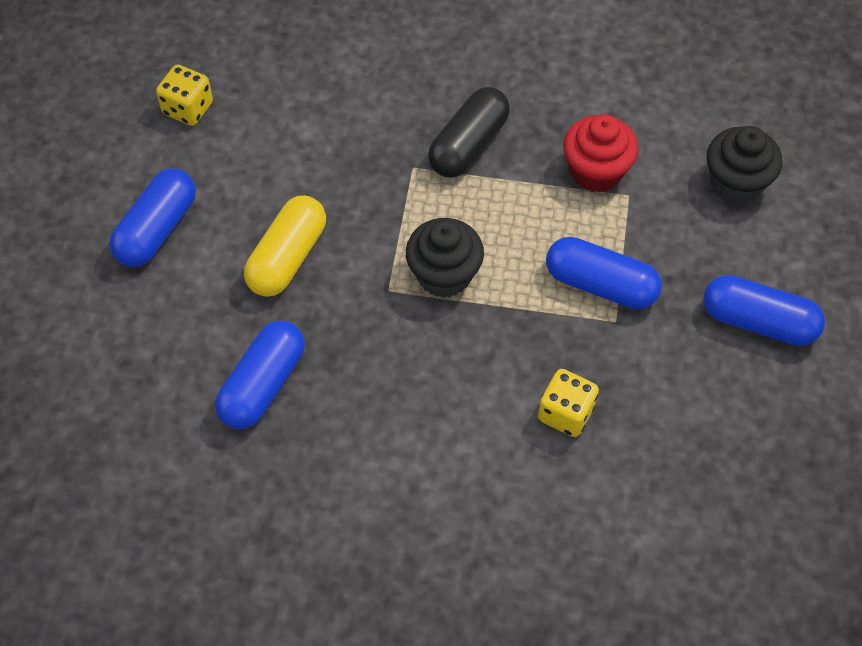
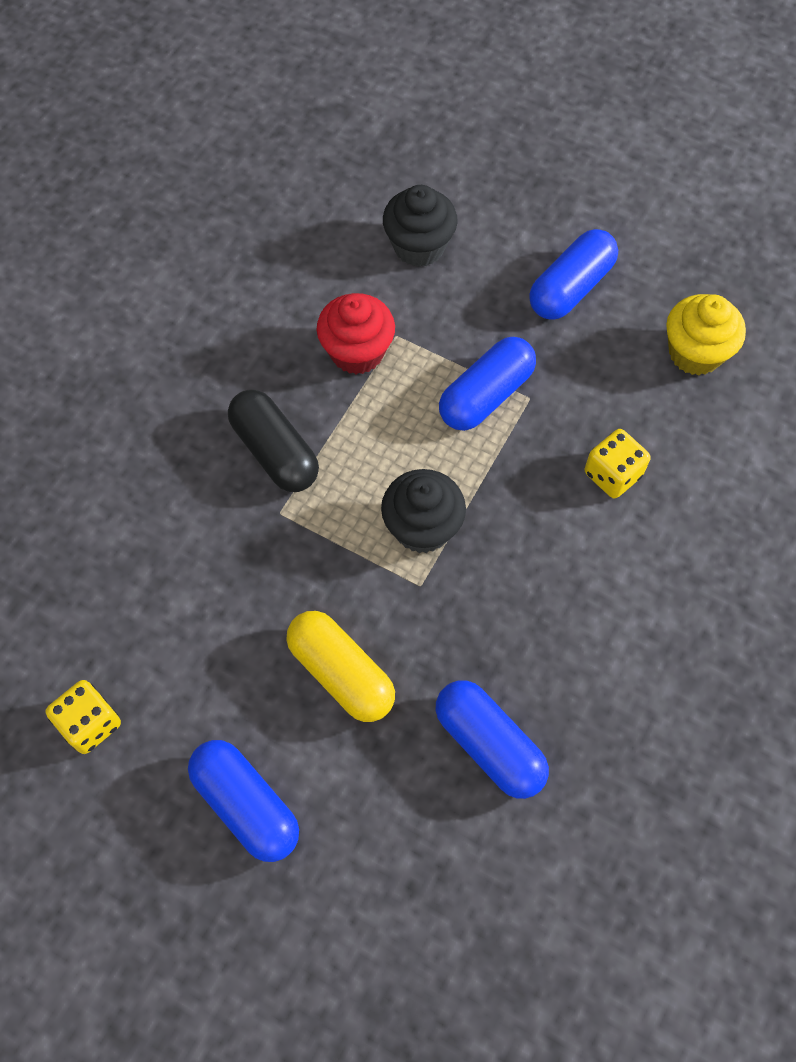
camera: 70 degrees left, 5 degrees up
none -> yellow cupcake [666,294,746,375]

